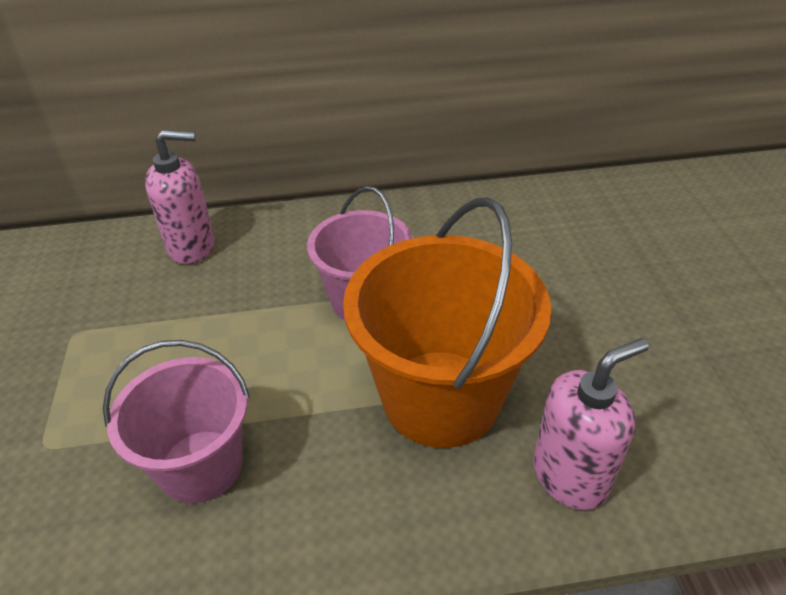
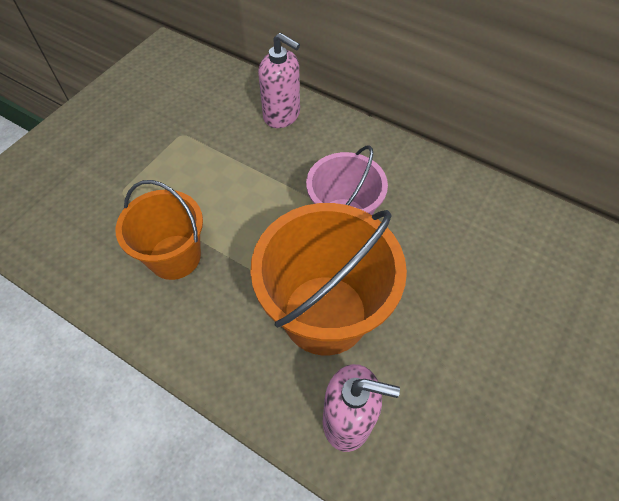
camera: 40 degrees right, 15 degrees up
pink bucket [103,340,250,503] -> orange bucket [116,180,203,280]

